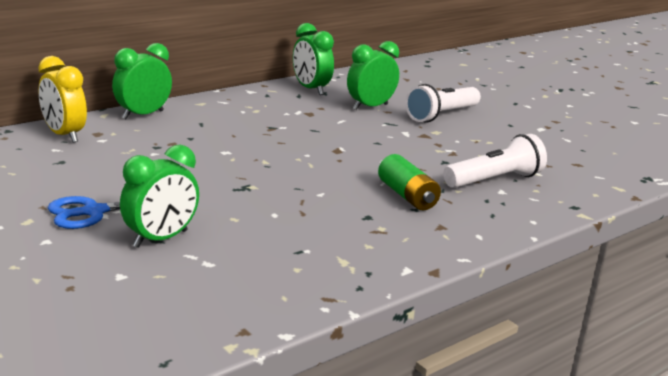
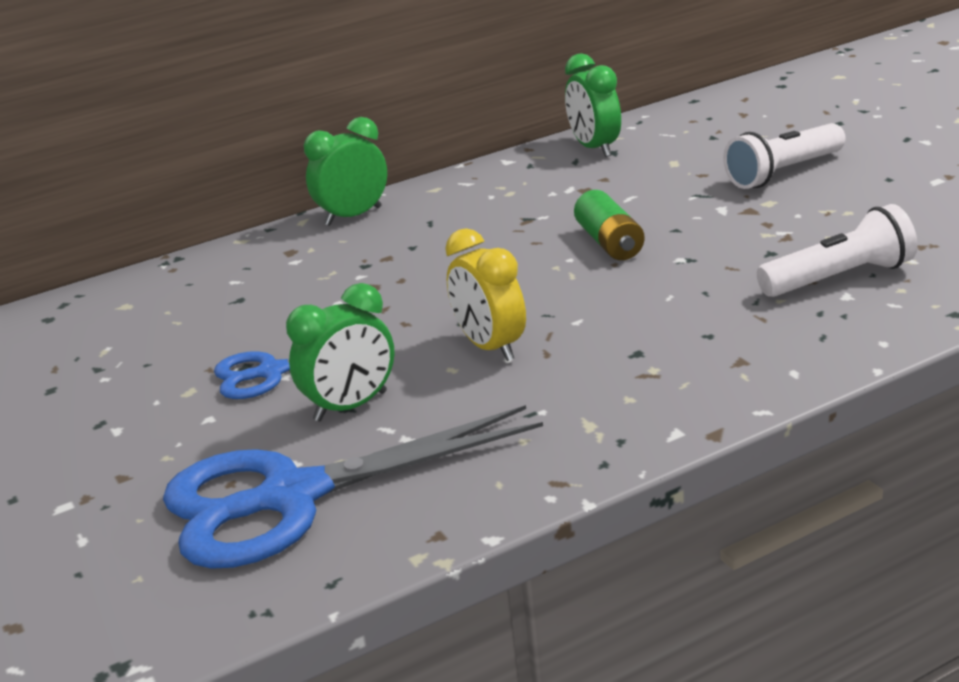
camera: 15 degrees right, 5 degrees up
yellow clock [38,56,87,143] -> yellow clock moved to [445,228,526,361]
green clock [347,41,399,110] -> none
green battery [378,154,441,211] -> green battery moved to [574,190,645,260]
none -> blue scissors [163,405,543,569]

